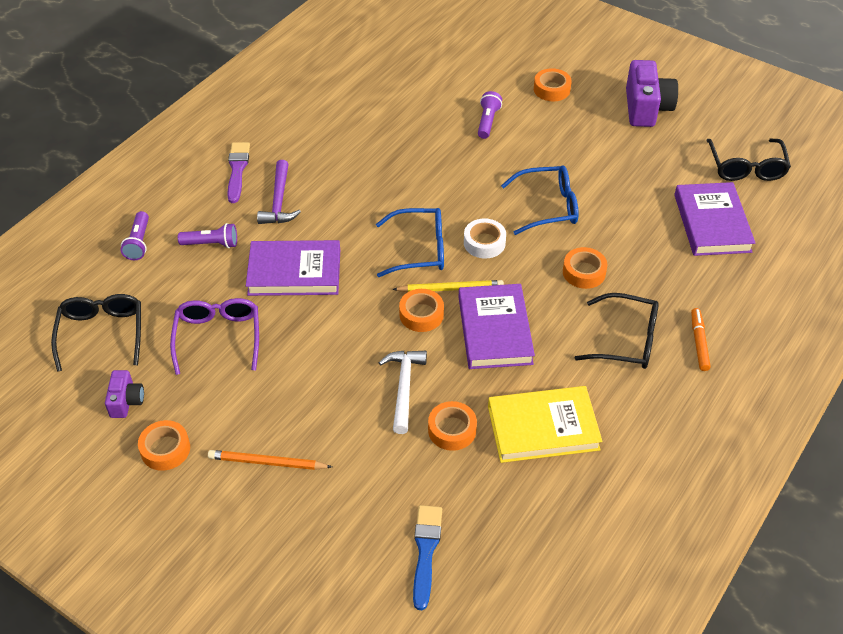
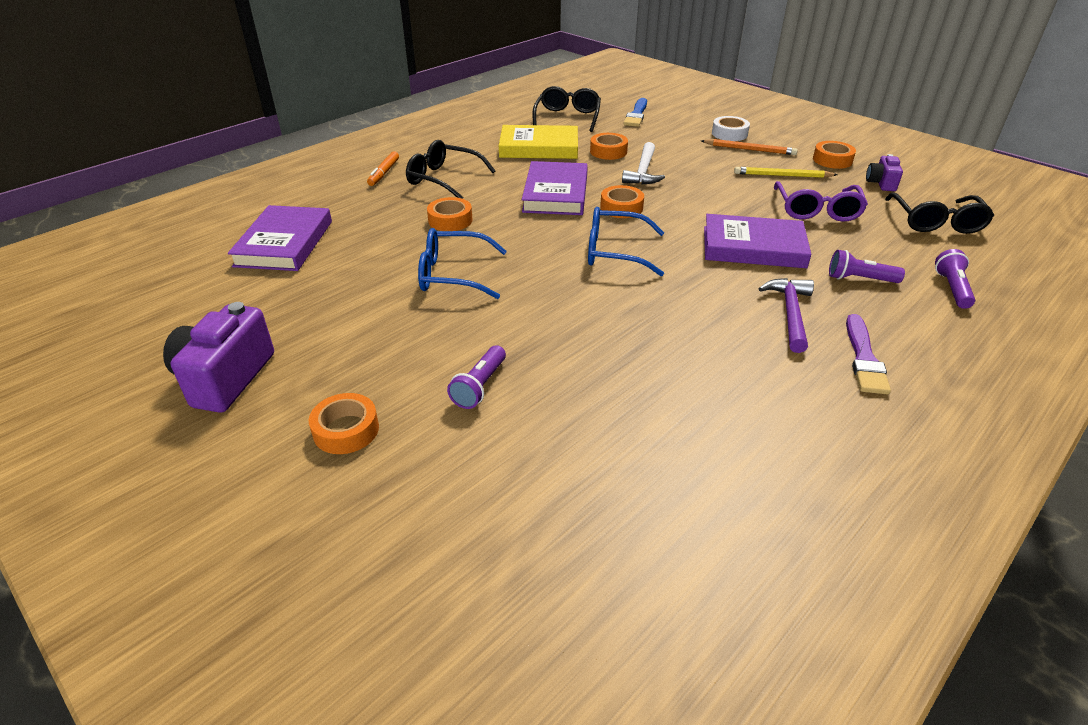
camera: 170 degrees left, 10 degrees down
yellow pencil [392,280,504,292] -> yellow pencil moved to [734,167,838,178]
white tape [464,218,506,259] -> white tape moved to [712,116,750,141]
black glasses [706,139,791,181] -> black glasses moved to [532,86,601,132]

